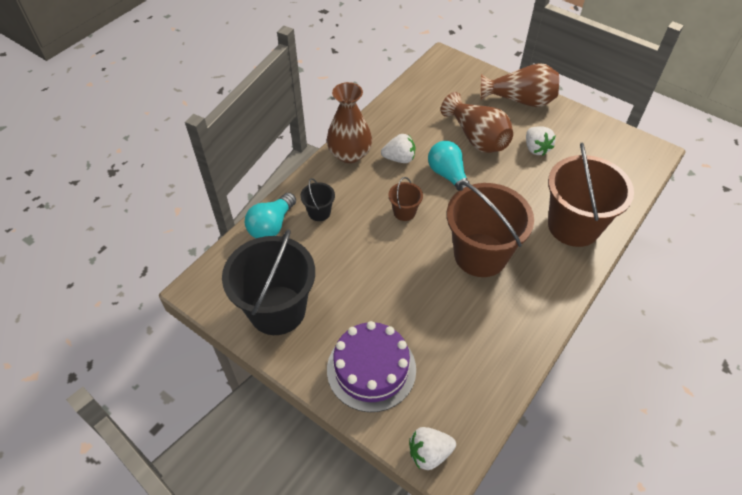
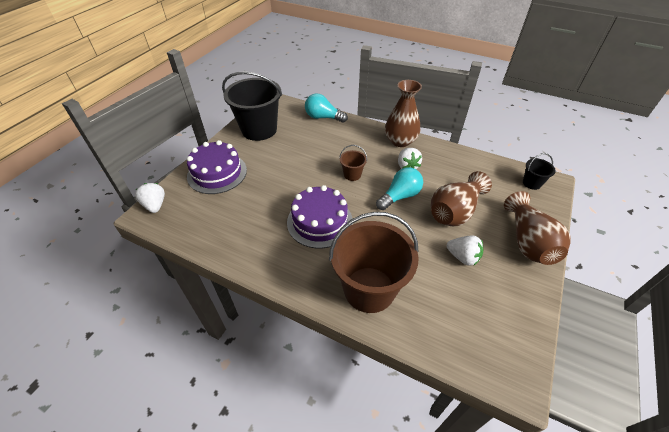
camera: 80 degrees right, 5 degrees down
black bucket [300,178,335,221] -> black bucket moved to [523,153,556,190]
brown bucket [447,181,534,277] -> purple cake [287,185,353,248]
white strawberry [526,126,556,156] -> white strawberry turned 120 degrees counterclockwise [447,236,483,266]

